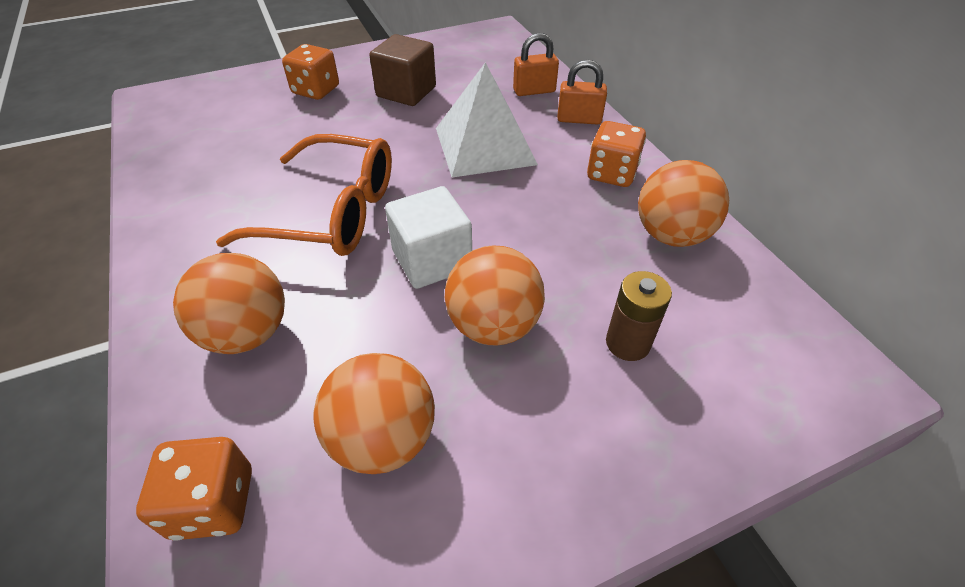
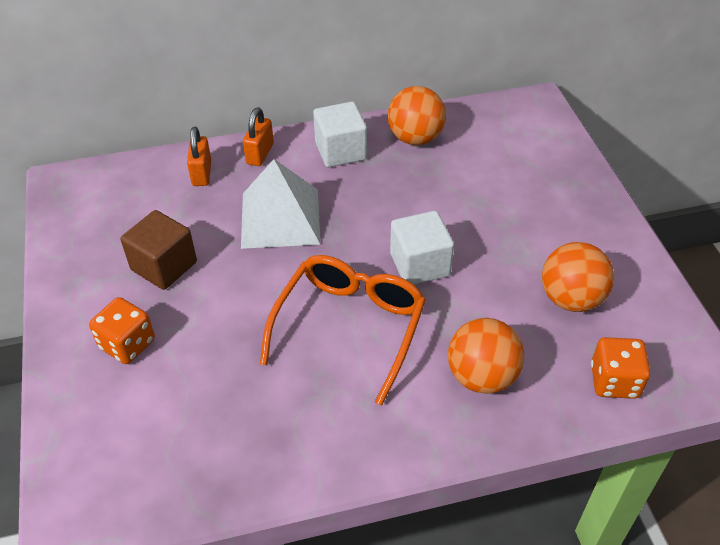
camera: 80 degrees left, 0 degrees up
orange ball [445,245,545,345] -> none
orange dice [587,121,646,187] -> white cube [313,101,367,167]
brown battery [606,271,672,361] -> none

